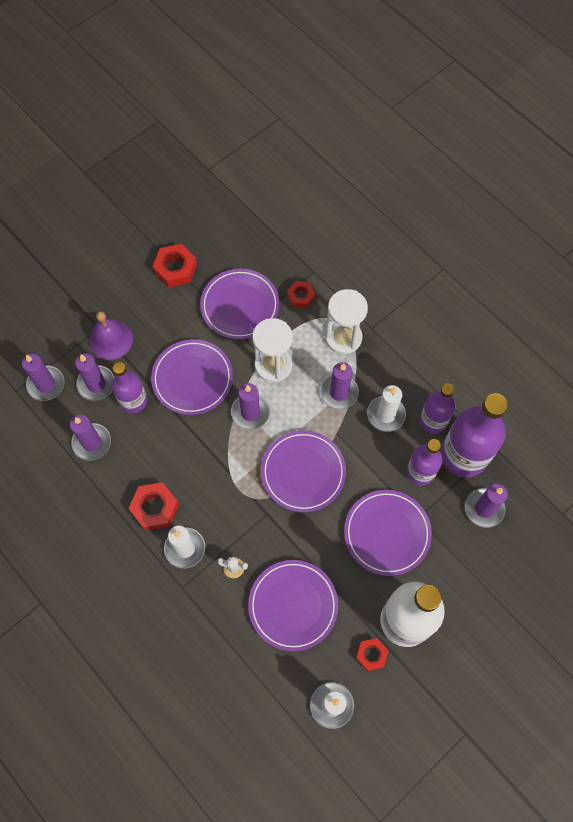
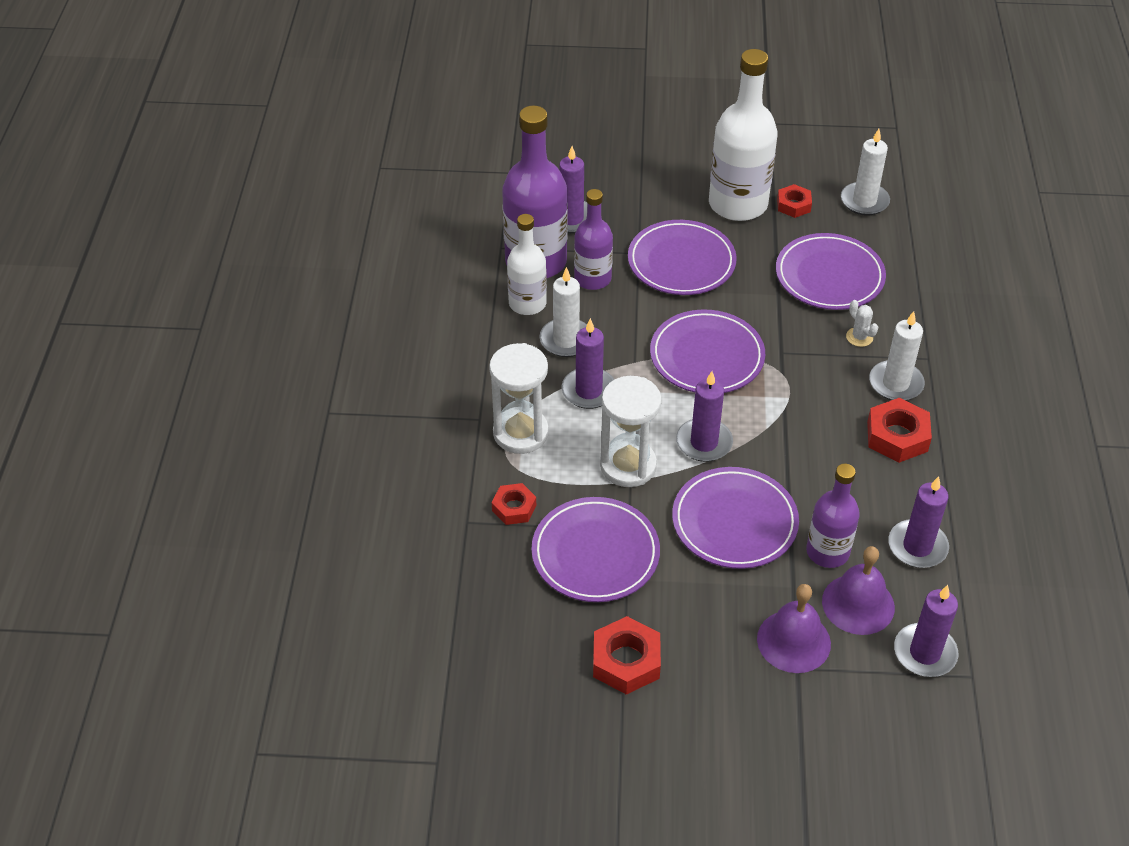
camera: 135 degrees left, 20 degrees down
purple candle [75,353,114,401] -> purple bell [822,546,895,635]
purple bottle [420,383,456,433] -> white bottle [507,214,547,315]

